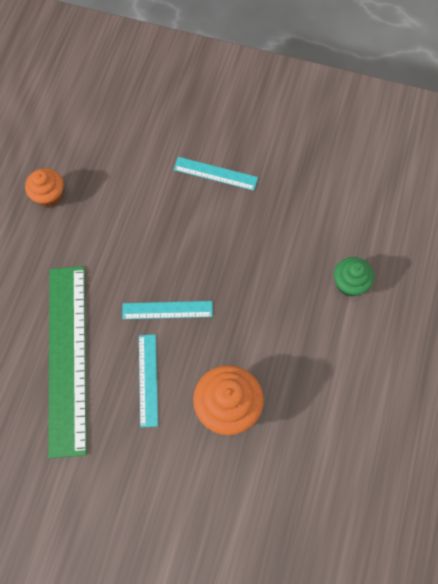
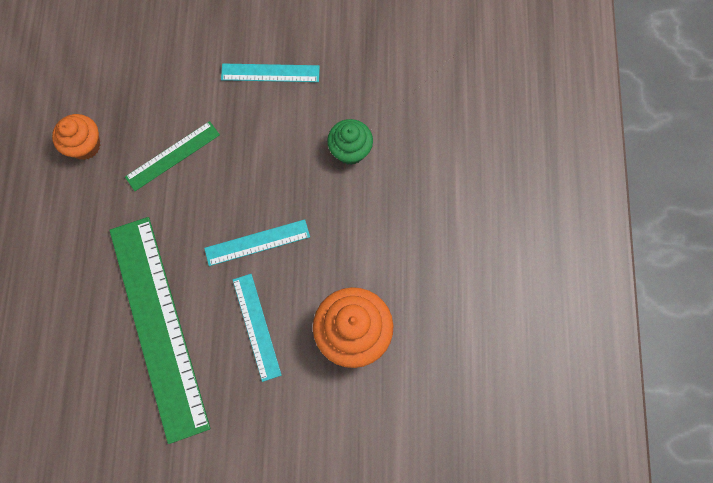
camera: 15 degrees left, 5 degrees up
green cupcake [334,257,374,297] -> green cupcake moved to [327,119,373,165]
none -> green ruler [125,121,220,191]

